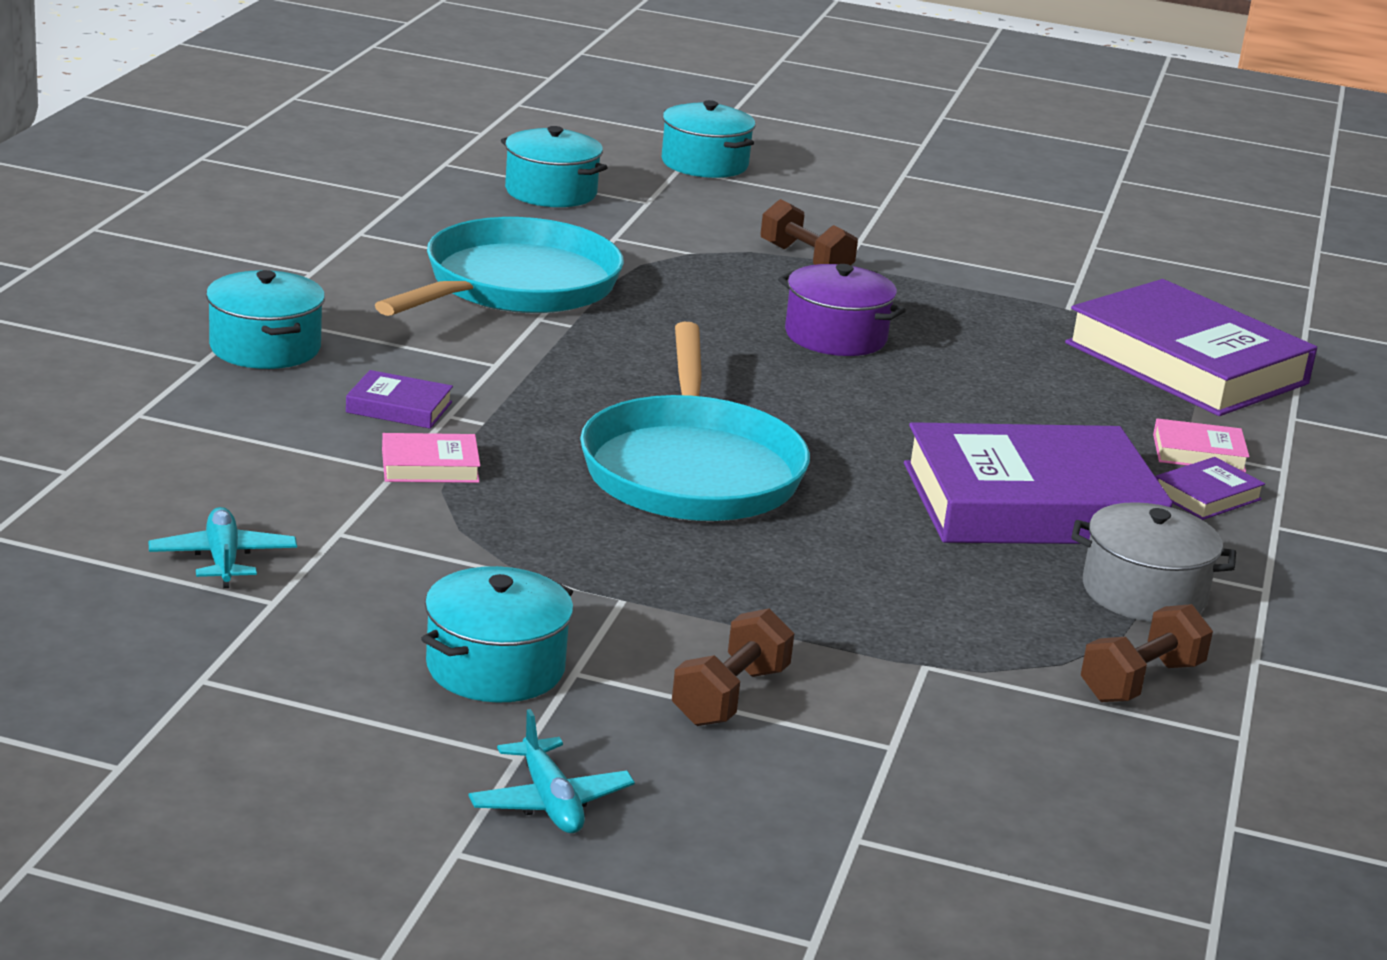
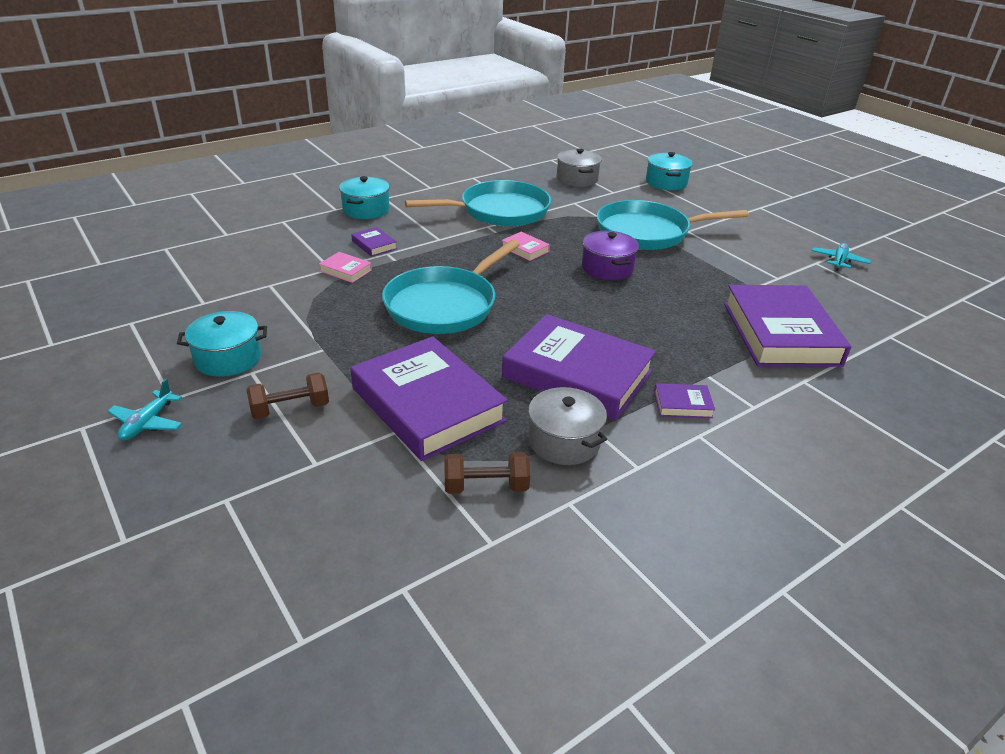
camera: 40 degrees right, 10 degrees up
turquoise plane [148,507,297,588] -> turquoise plane moved to [812,243,871,271]
turquoise pot [501,126,608,207] -> grey pot [557,148,602,187]
brown dumbbell [761,199,858,265] -> turquoise pan [597,200,749,250]
pink book [1153,418,1250,472] -> pink book moved to [502,232,550,261]
none -> purple book [351,336,508,461]

